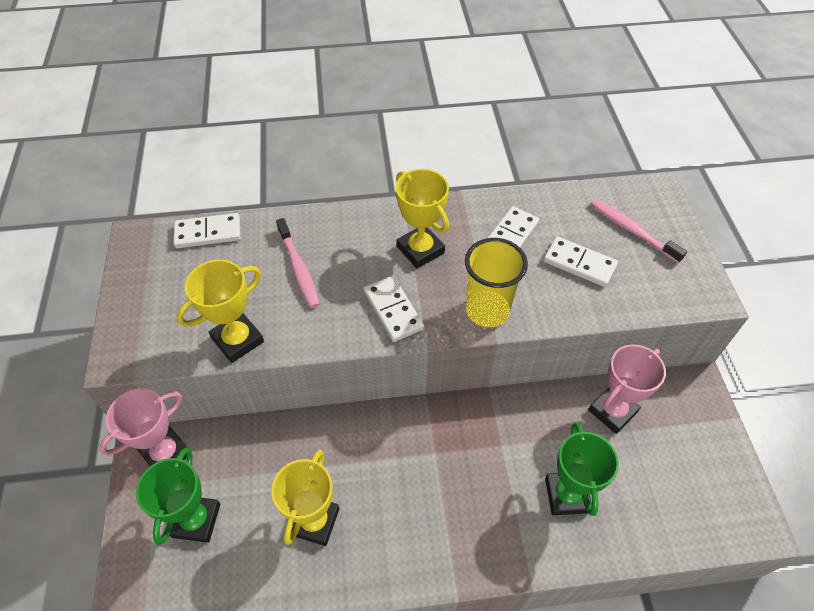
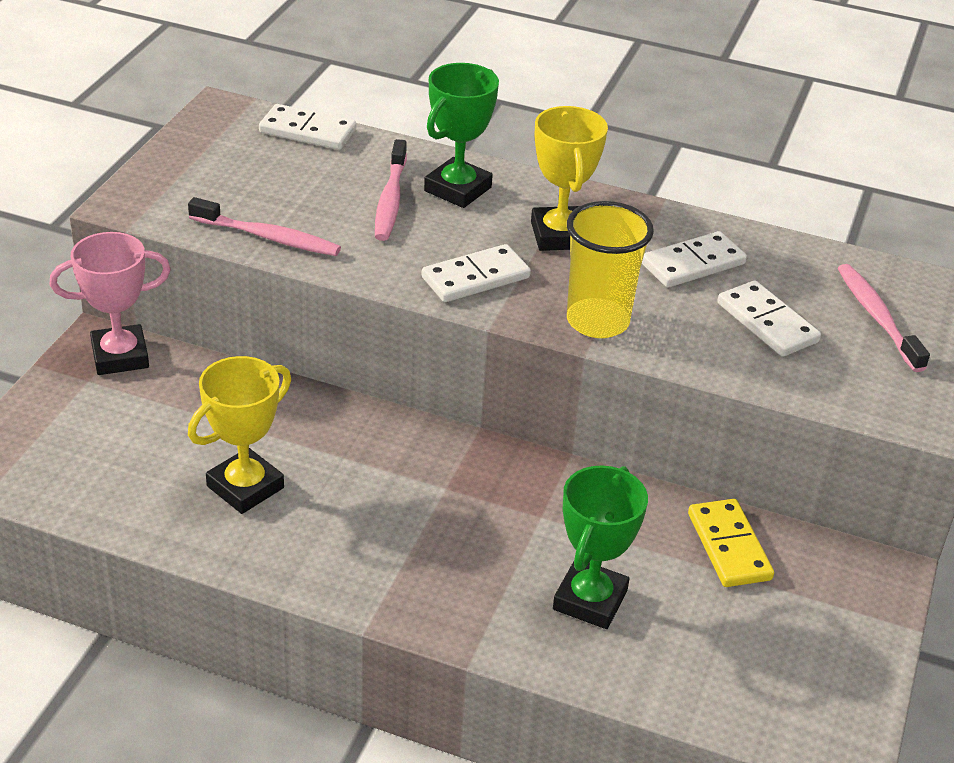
camera: 25 degrees right, 15 degrees down
green trophy [136,447,220,545] -> green trophy moved to [424,63,499,208]
yellow trophy [177,260,264,363] -> pink toothbrush [188,197,341,256]
white domino [363,276,424,342] -> white domino turned 60 degrees clockwise [422,244,531,302]
pink trophy [588,344,666,434] -> yellow domino [688,499,774,587]

